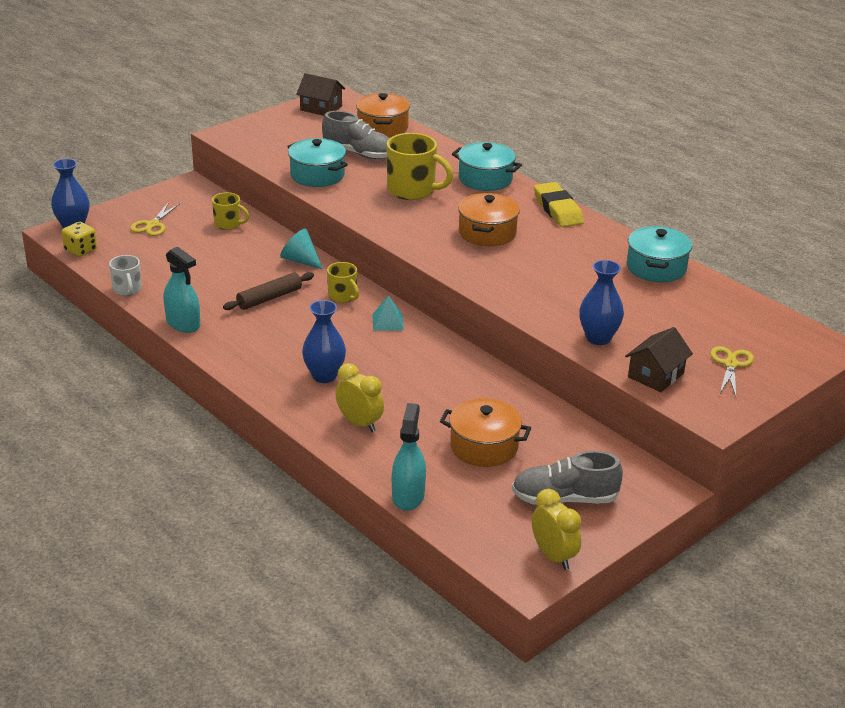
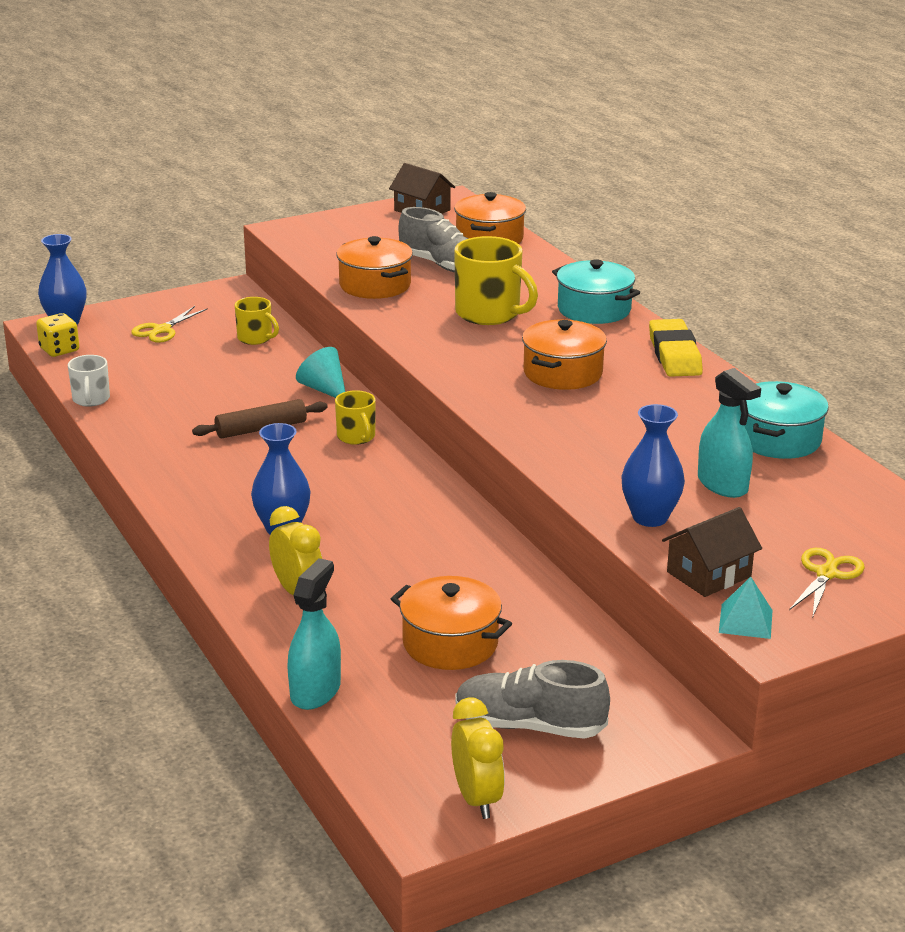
camera: 15 degrees right, 5 degrees down
turquoise spray bottle [163,247,200,333] -> turquoise spray bottle moved to [698,368,761,498]
turquoise pot [287,138,348,187] -> orange pot [336,236,413,299]
turquoise pyramid [372,296,404,331] -> turquoise pyramid moved to [719,577,773,639]

